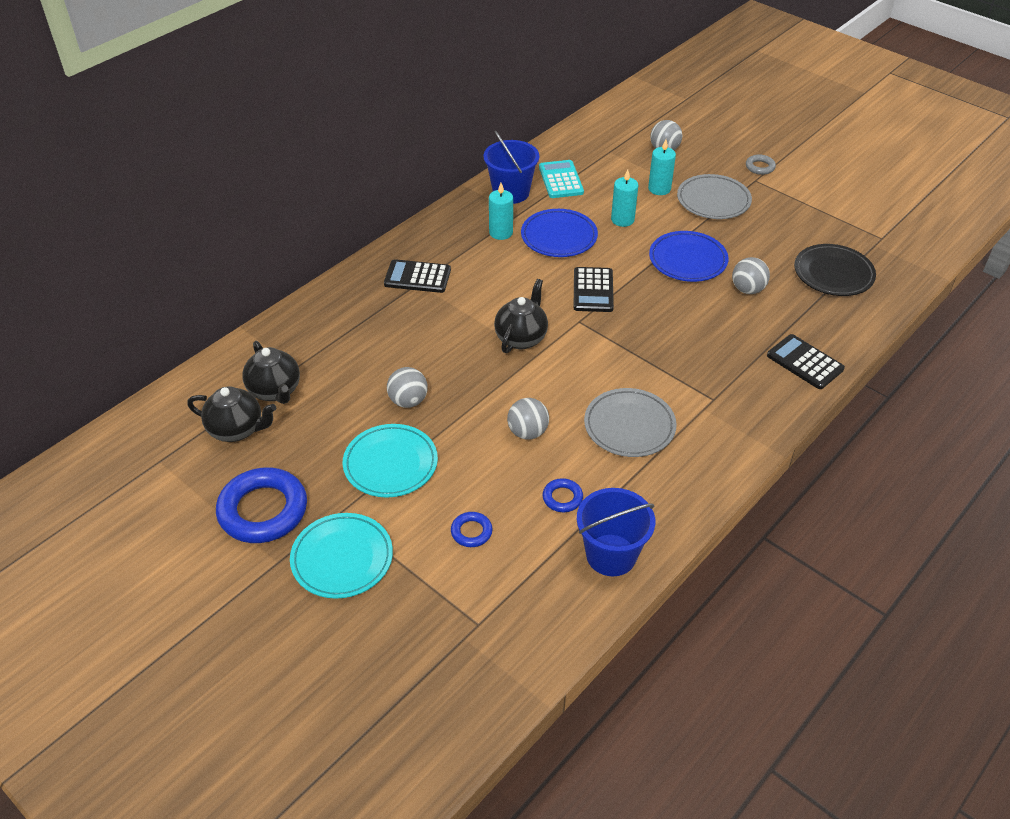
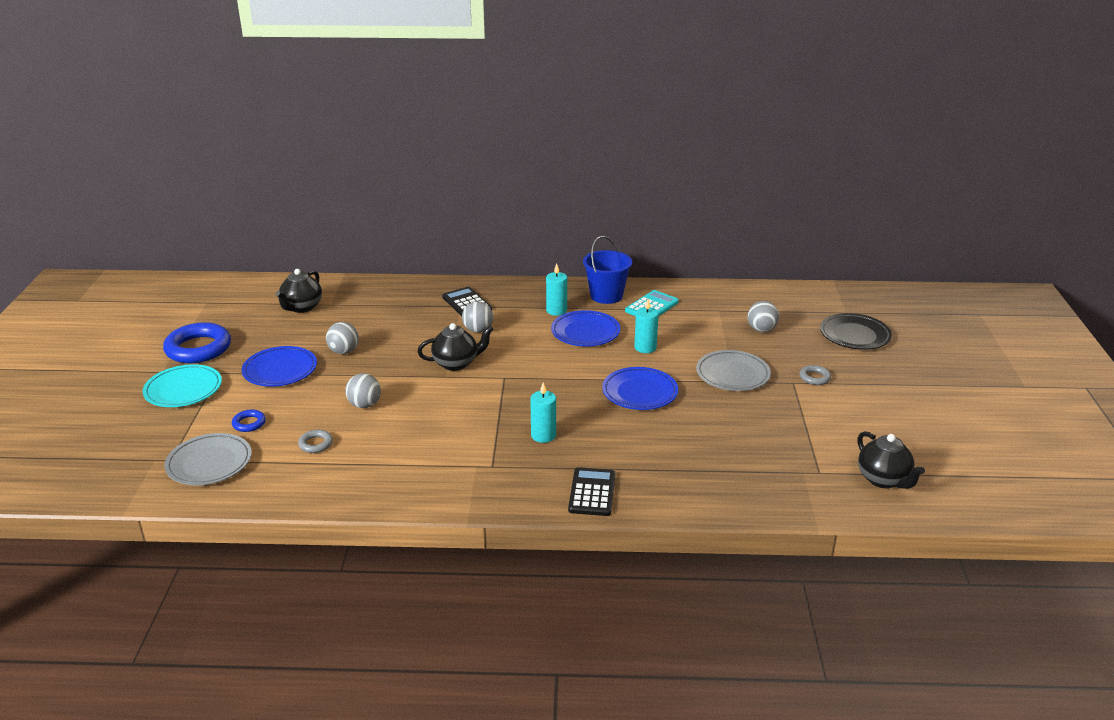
camera: 50 degrees right, 15 degrees down
black teapot [187,386,276,442] -> black teapot moved to [857,431,925,489]
turquoise plate [343,424,438,498] -> blue plate [242,346,317,387]
blue ring [543,478,583,512] -> grey ring [298,430,333,453]
black calculator [574,267,614,312] -> none
blue bucket [577,488,655,576] -> none
grey plate [584,388,677,457] -> grey plate moved to [164,433,252,485]
turquoise candle [648,139,676,195] -> turquoise candle moved to [530,382,556,443]
grey ball [732,257,770,294] -> grey ball moved to [462,301,493,333]
black plate [794,244,876,296] -> black plate moved to [820,313,892,350]

